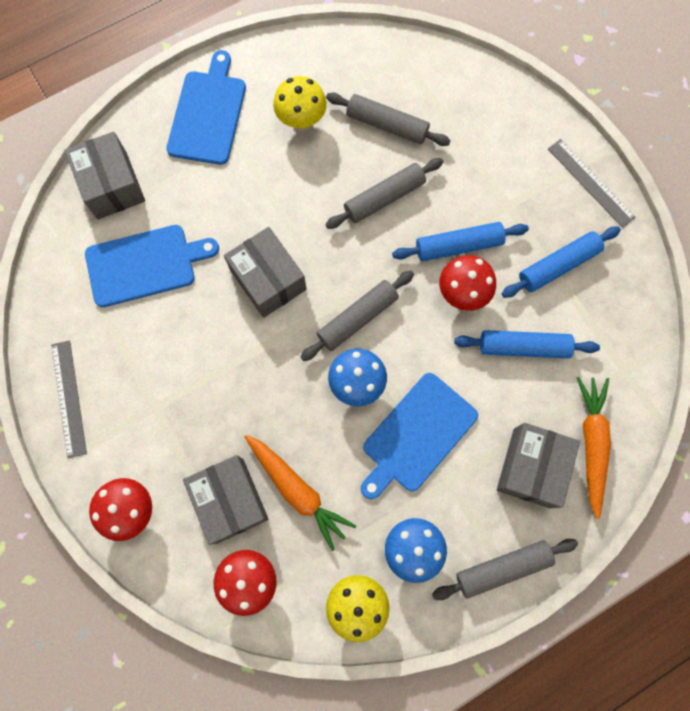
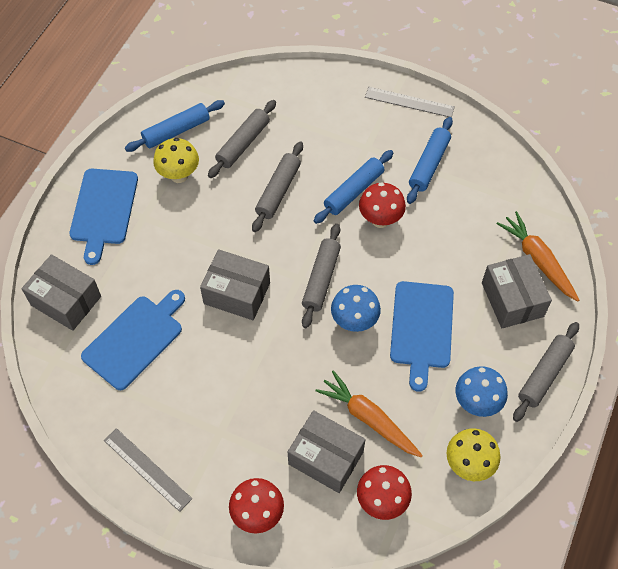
camera: 35 degrees left, 15 degrees down
blue cutting board [166,50,246,165] -> blue cutting board turned 150 degrees counterclockwise [69,169,138,265]
orange carrot [245,435,356,551] -> orange carrot turned 150 degrees counterclockwise [315,371,423,457]
grey rolling pin [326,92,451,146] -> grey rolling pin turned 45 degrees counterclockwise [208,100,276,178]
blue rolling pin [454,330,600,359] -> blue rolling pin moved to [125,100,225,152]

